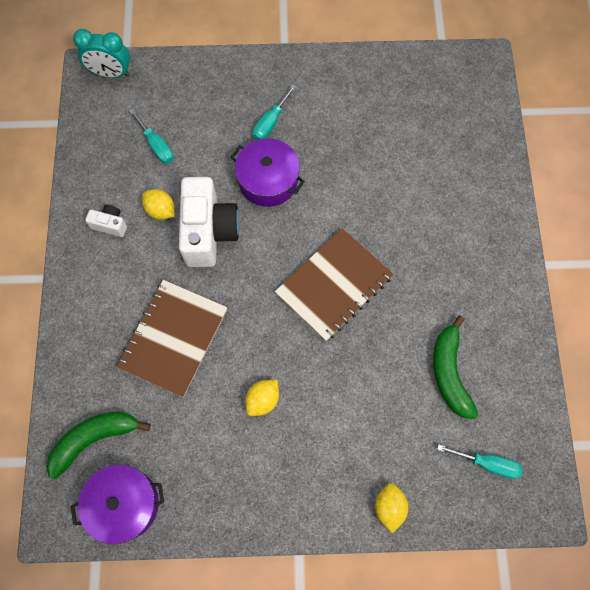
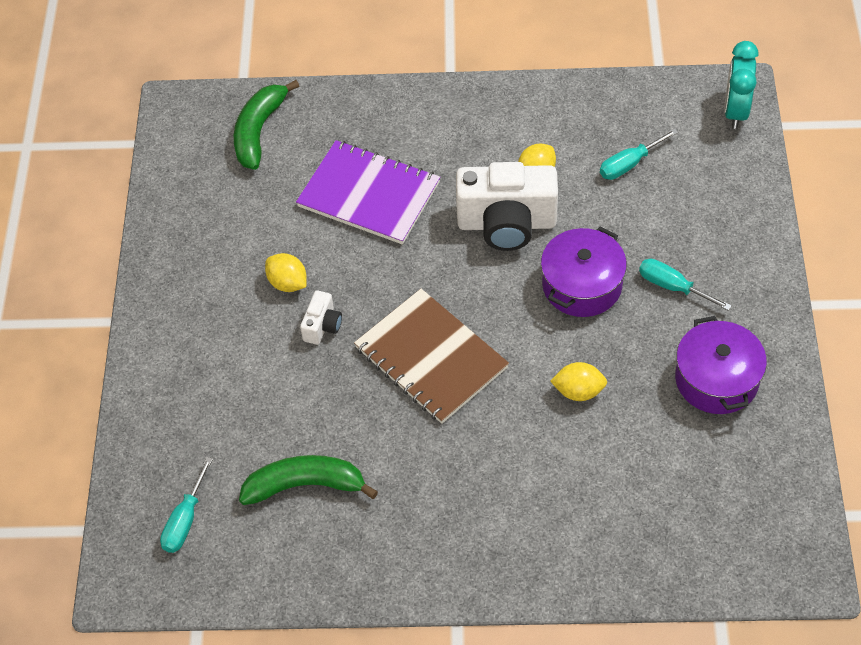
camera: 95 degrees right, 15 degrees down
green banana [46,411,151,479] -> green banana turned 135 degrees counterclockwise [234,80,299,170]
purple pot [71,464,164,544] -> purple pot moved to [675,316,767,414]
white camera [85,205,127,237] -> white camera moved to [300,291,342,345]
brown notebook [116,280,228,397] -> purple notebook [296,140,440,244]
yellow lemon [375,483,408,533] -> yellow lemon moved to [550,362,607,401]

